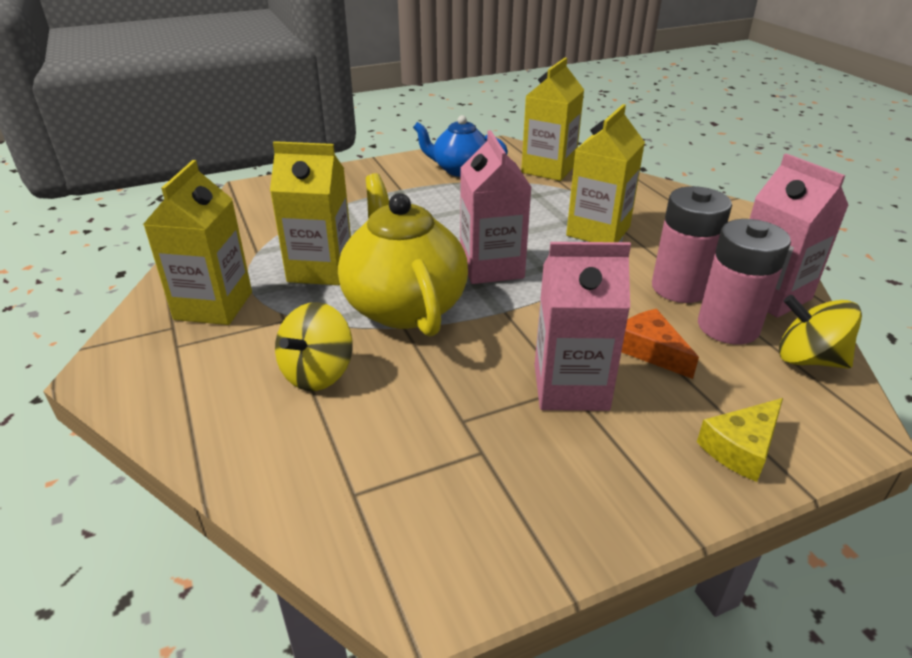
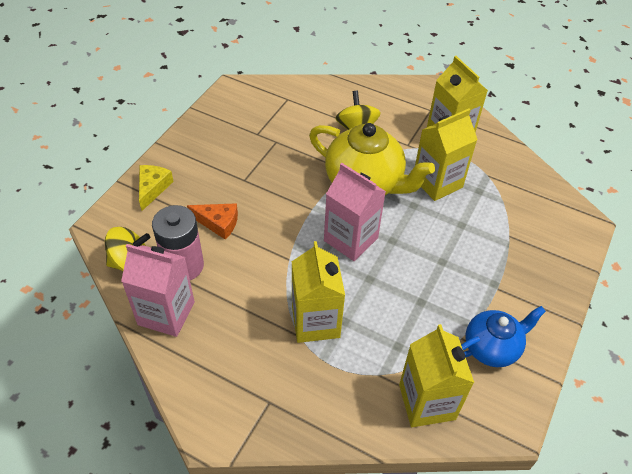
camera: 140 degrees right, 15 degrees up
pink carton [535,242,631,411] -> none
pink battery [652,186,732,303] -> none

